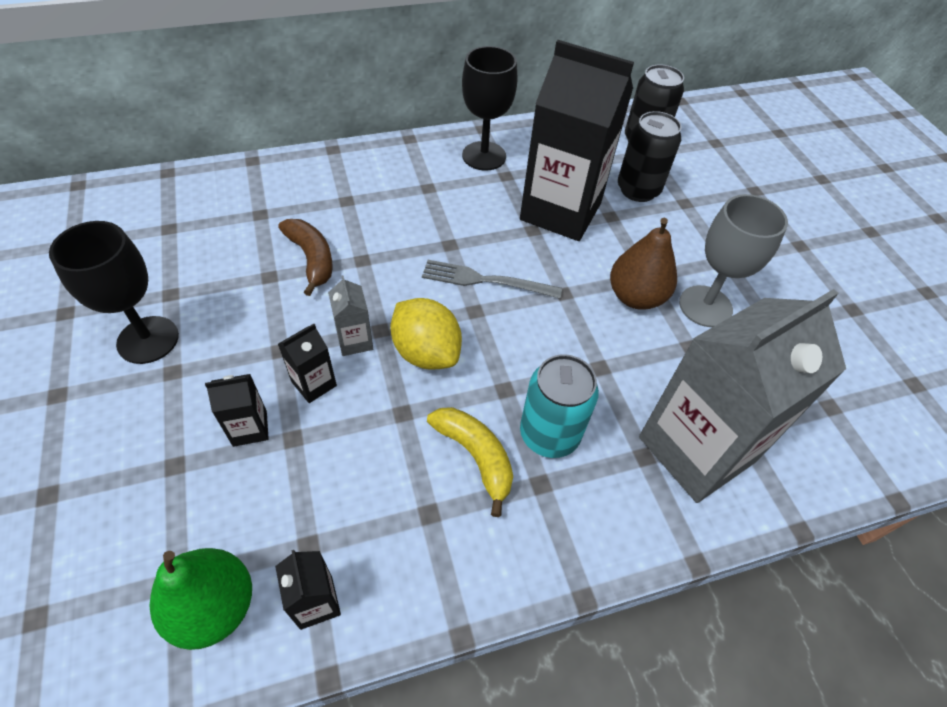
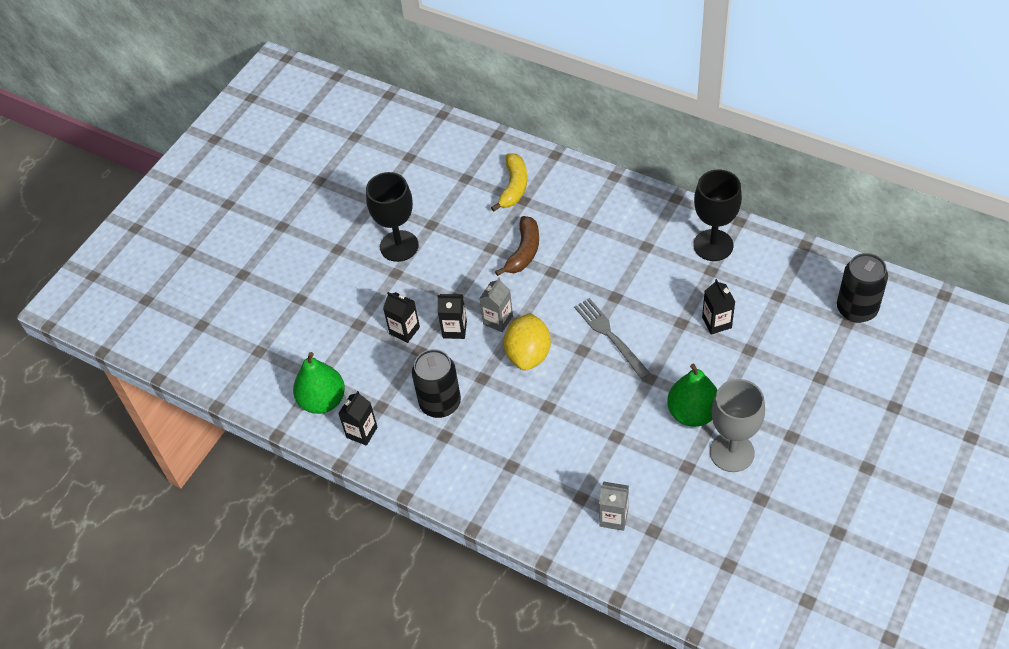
camera: 55 degrees right, 0 degrees up
yellow banana [427,407,513,517] -> yellow banana moved to [491,153,527,212]
black carton [520,40,634,241] -> black carton [702,279,735,335], size x0.41
turquoise can [520,354,599,458] -> none
brown pear [610,218,677,310] -> green pear [667,364,718,427]
black can [618,111,681,202] -> black can moved to [412,349,461,418]
grey carton [639,289,846,503] -> grey carton [599,482,629,531], size x0.41

